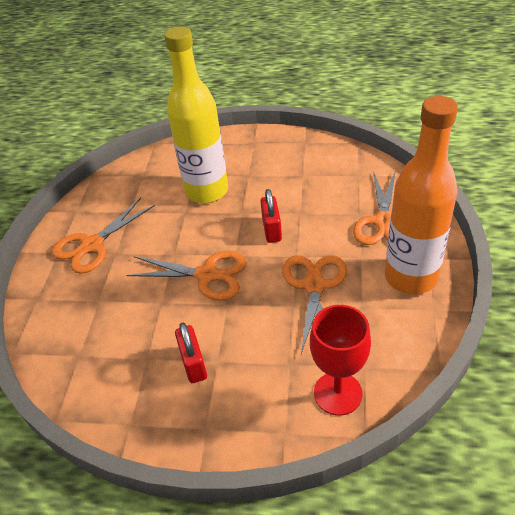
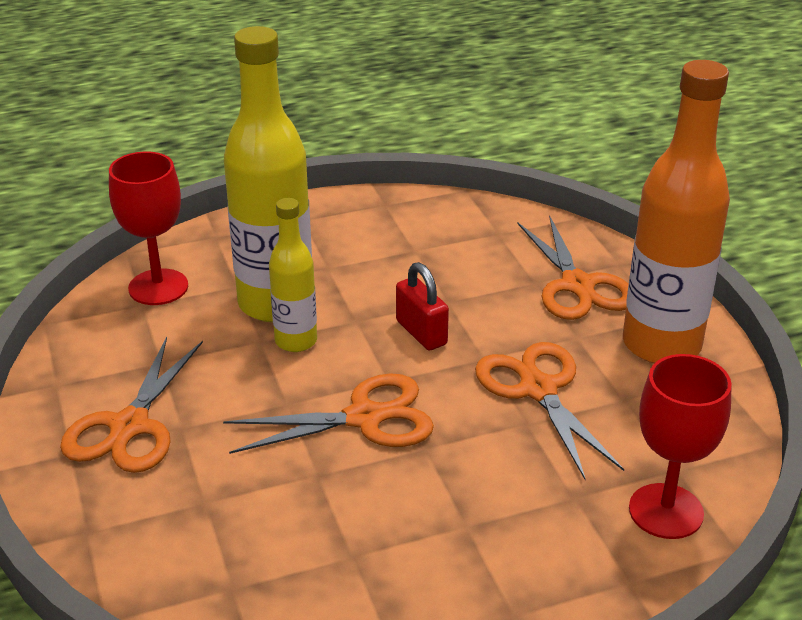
camera: 30 degrees left, 10 degrees down
red padlock [175,323,207,383] -> none
none -> red goblet [109,152,188,305]
none -> yellow bottle [269,198,317,352]

